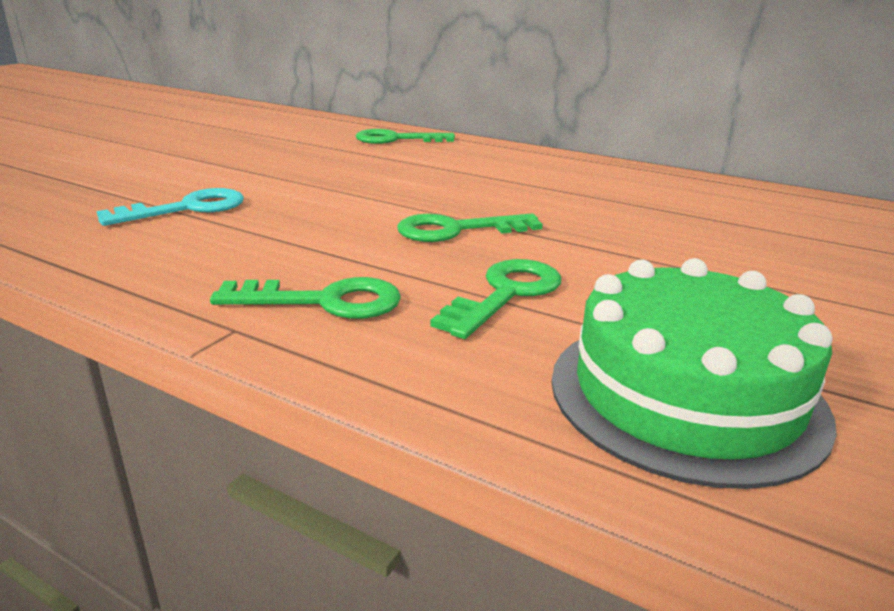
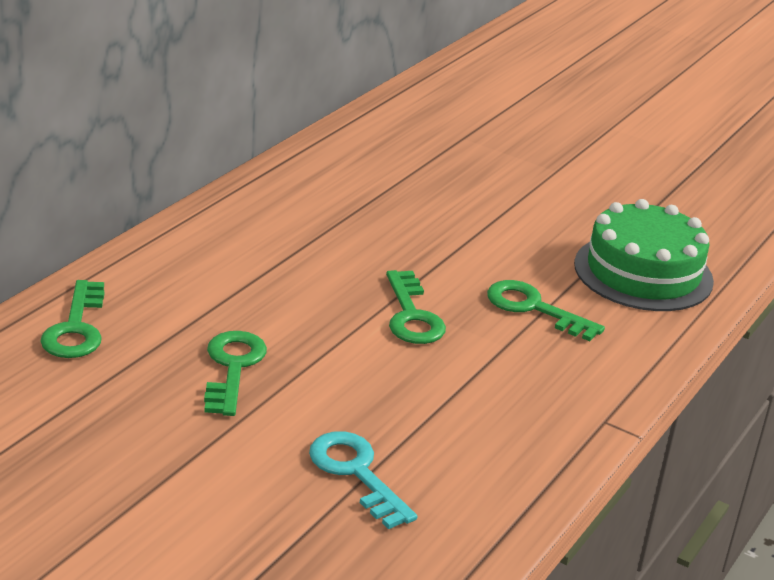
camera: 90 degrees left, 5 degrees up
green key [210,277,401,319] -> green key moved to [204,331,267,416]

